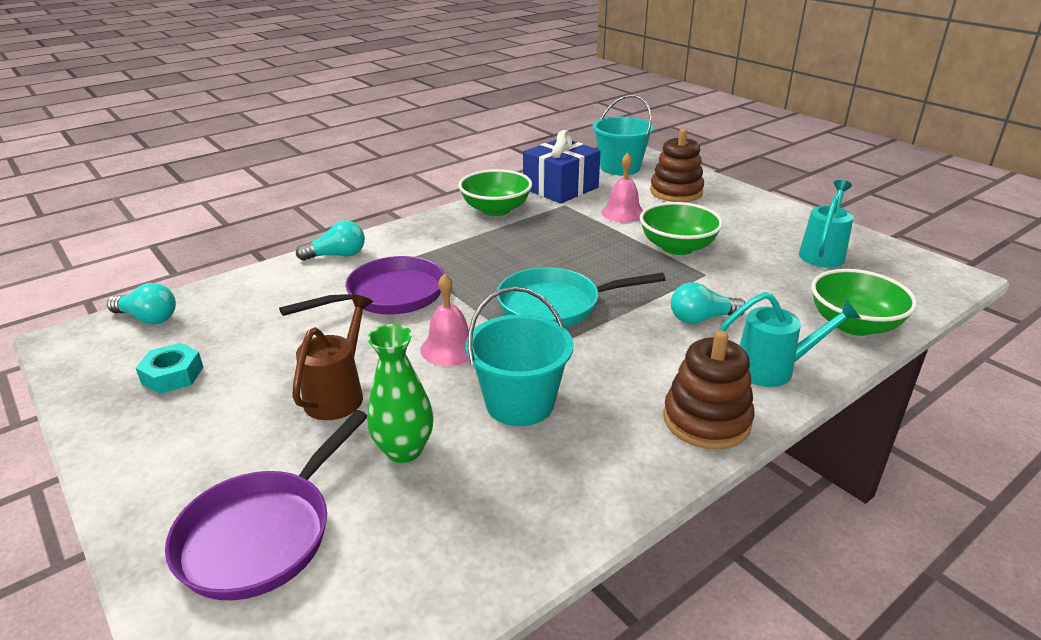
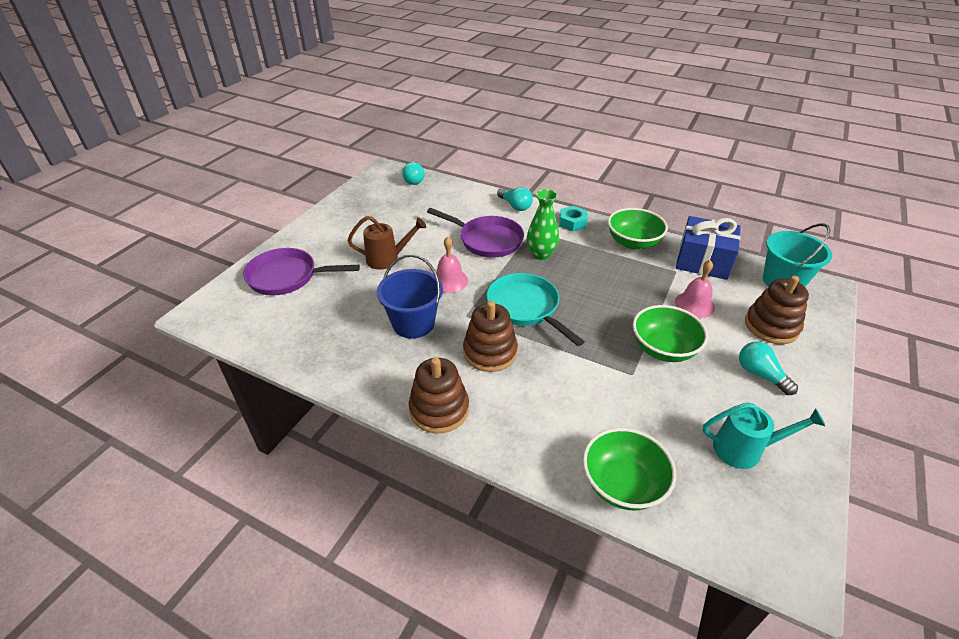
camera: 65 degrees right, 10 degrees up
turquoise nut [136,343,204,394] -> turquoise nut moved to [559,206,588,231]
green vase [367,324,433,463] -> green vase moved to [527,189,559,260]
turquoise bucket [466,287,574,426] -> blue bucket [377,254,443,338]
turquoise light bulb [671,282,745,324] -> turquoise light bulb moved to [739,342,798,395]
turquoise watering can [719,292,861,387] -> none
none -> brown stacking toy [463,301,518,372]

